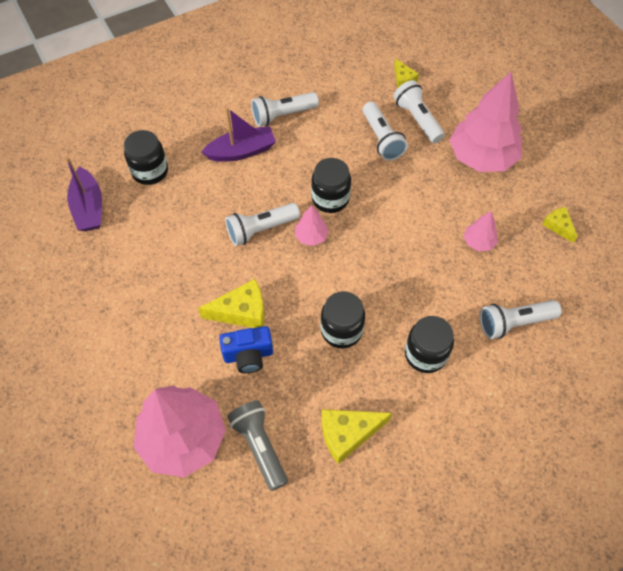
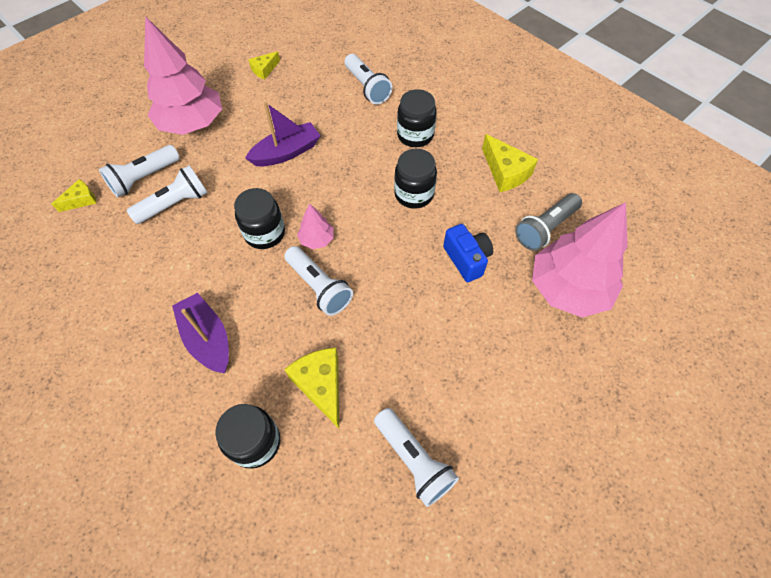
camera: 105 degrees left, 0 degrees up
purple boat [66,157,102,231] -> purple boat moved to [245,102,320,166]
yellow cheese [198,279,264,328] -> yellow cheese moved to [284,347,339,428]
white flashlight [251,92,319,127] -> white flashlight moved to [374,408,459,507]
pink tree [463,211,498,251] -> none

